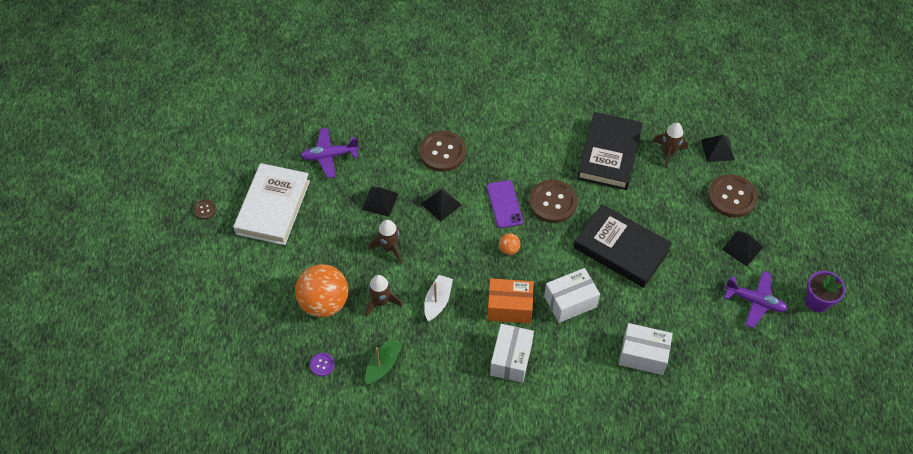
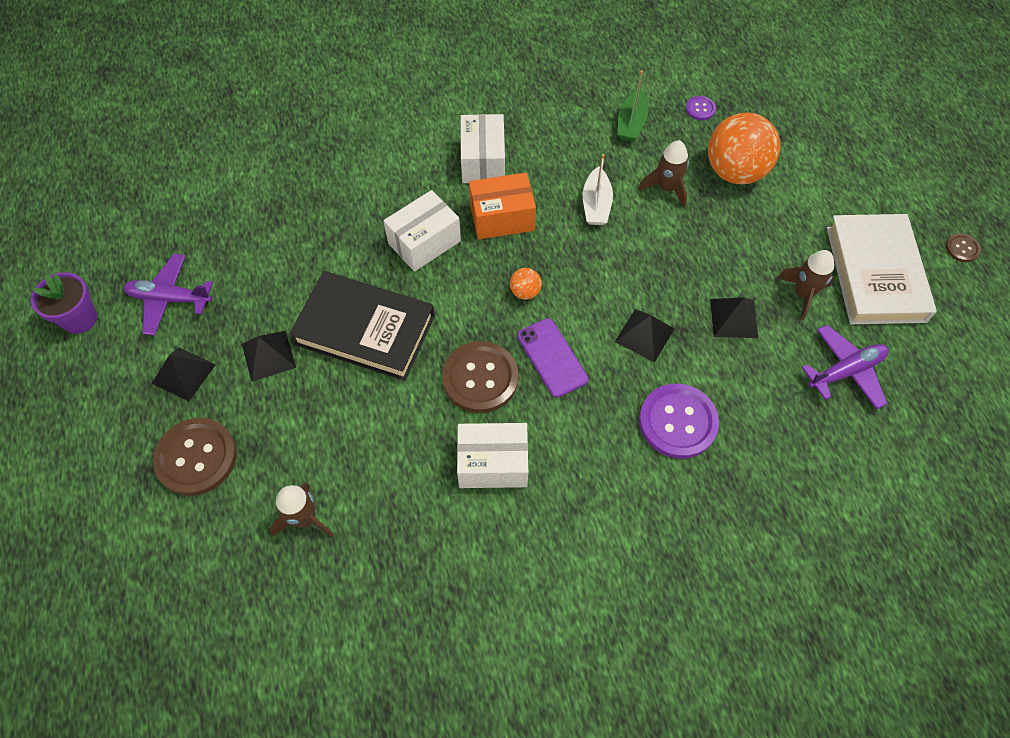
camera: 165 degrees right, 5 degrees up
brown rocket [369,220,402,263] -> brown rocket moved to [777,250,834,320]
brown button [419,131,466,172] -> purple button [639,384,719,459]
black book [577,112,643,190] -> none
white box [619,323,673,375] -> white box moved to [457,423,528,488]
black pyramid [701,135,735,162] -> black pyramid moved to [242,331,296,382]

